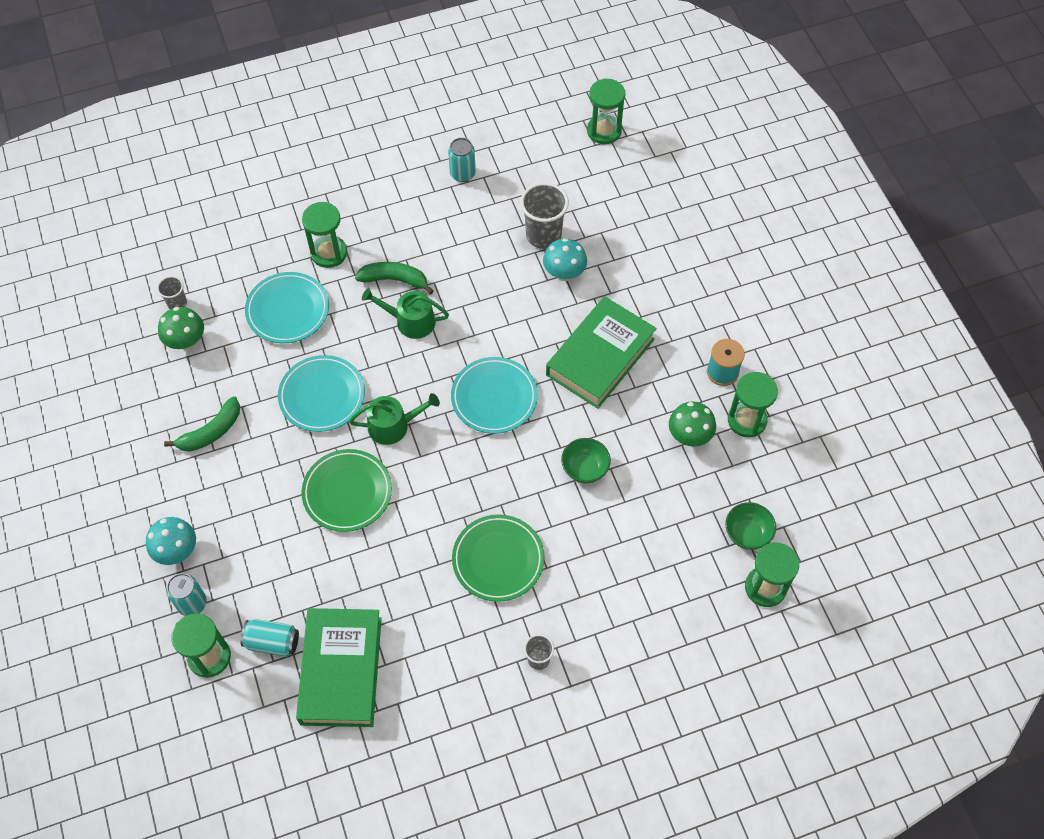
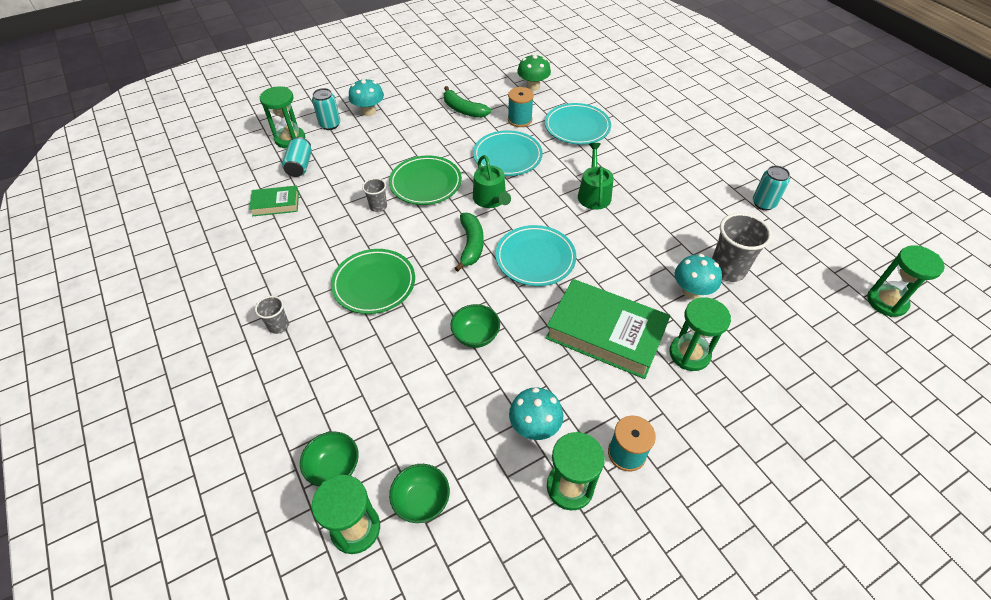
camera: 80 degrees right, 10 degrees down
grey cup [157,276,187,309] -> grey cup moved to [362,178,387,212]
green book [296,608,382,727] -> green book [249,186,299,216], size x0.51
green hourglass [302,202,347,268] -> green hourglass moved to [669,297,731,371]
green banana [355,262,434,295] -> green banana moved to [455,213,484,271]
green mushroom [669,401,716,446] -> turquoise mushroom [509,387,563,440]
none -> green bowl [300,432,359,486]
none -> turquoise spool [508,87,534,127]

